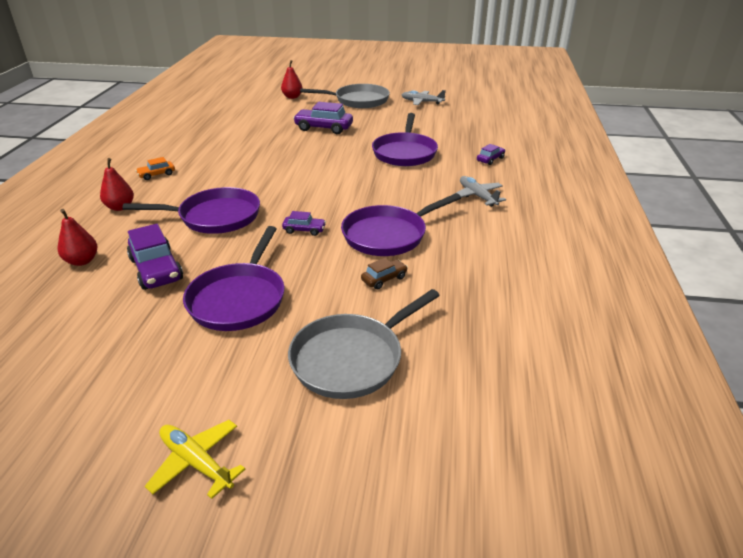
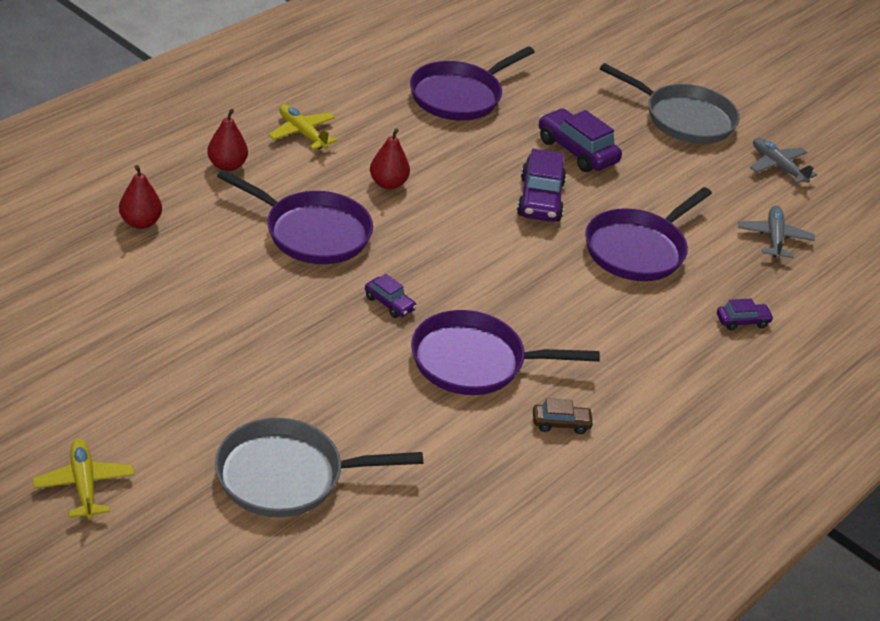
camera: 30 degrees right, 5 degrees up
purple car [127,224,183,290] -> purple car moved to [517,149,566,222]
orange car [136,157,175,180] -> yellow plane [268,104,338,150]
purple pan [183,226,285,331] -> purple pan moved to [410,46,534,121]
red pear [281,60,303,99] -> red pear moved to [370,128,410,189]
brown car [361,258,408,289] -> brown car moved to [533,398,594,434]
grey plane [454,176,506,207] -> grey plane moved to [738,205,815,259]

